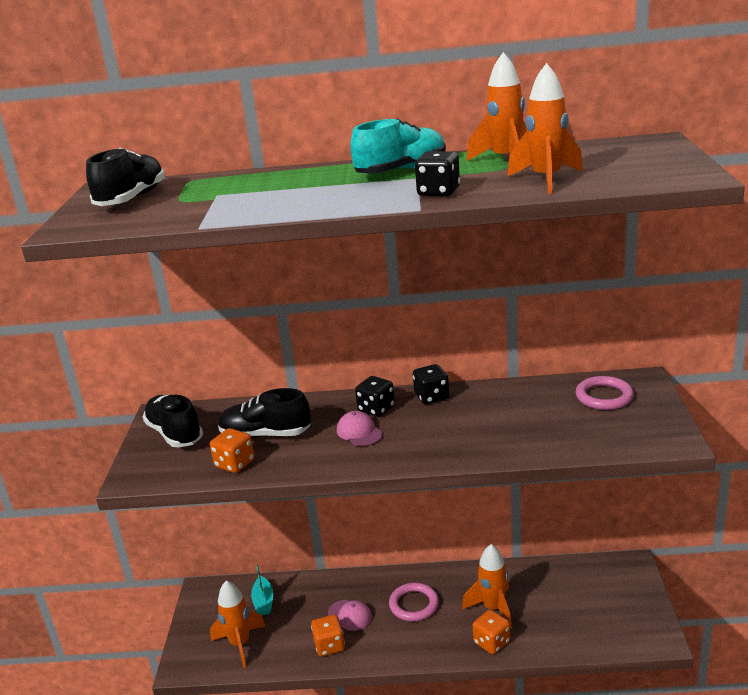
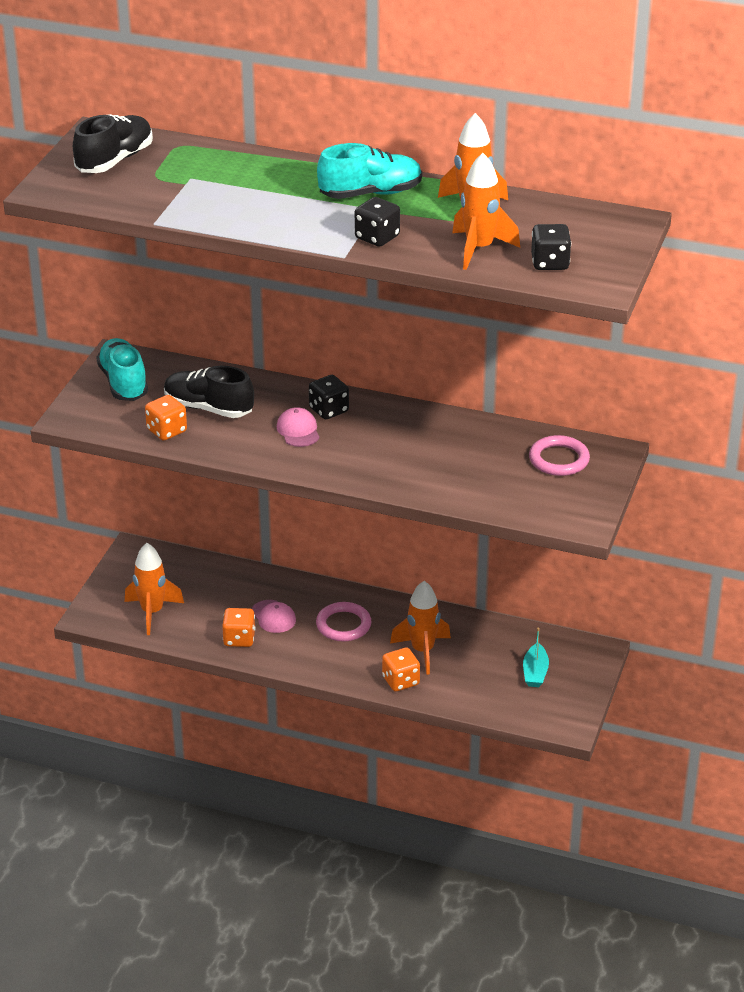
camera: 15 degrees right, 10 degrees up
black shoe [143,395,203,448] -> turquoise shoe [96,338,148,401]
turquoise boat [251,563,273,615] -> turquoise boat moved to [523,628,549,687]
black dice [413,364,449,404] -> black dice moved to [531,224,571,270]

